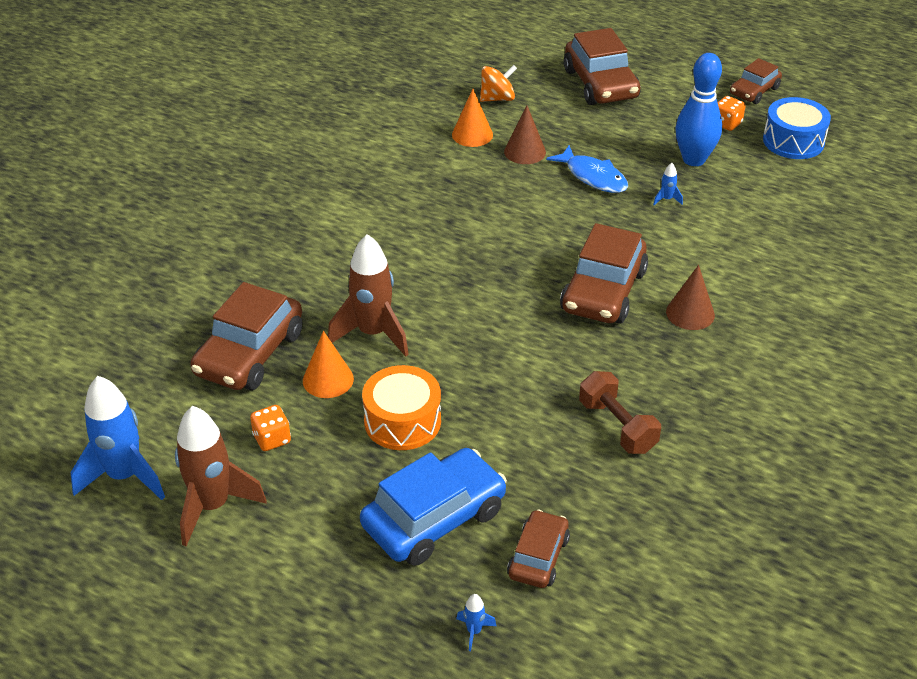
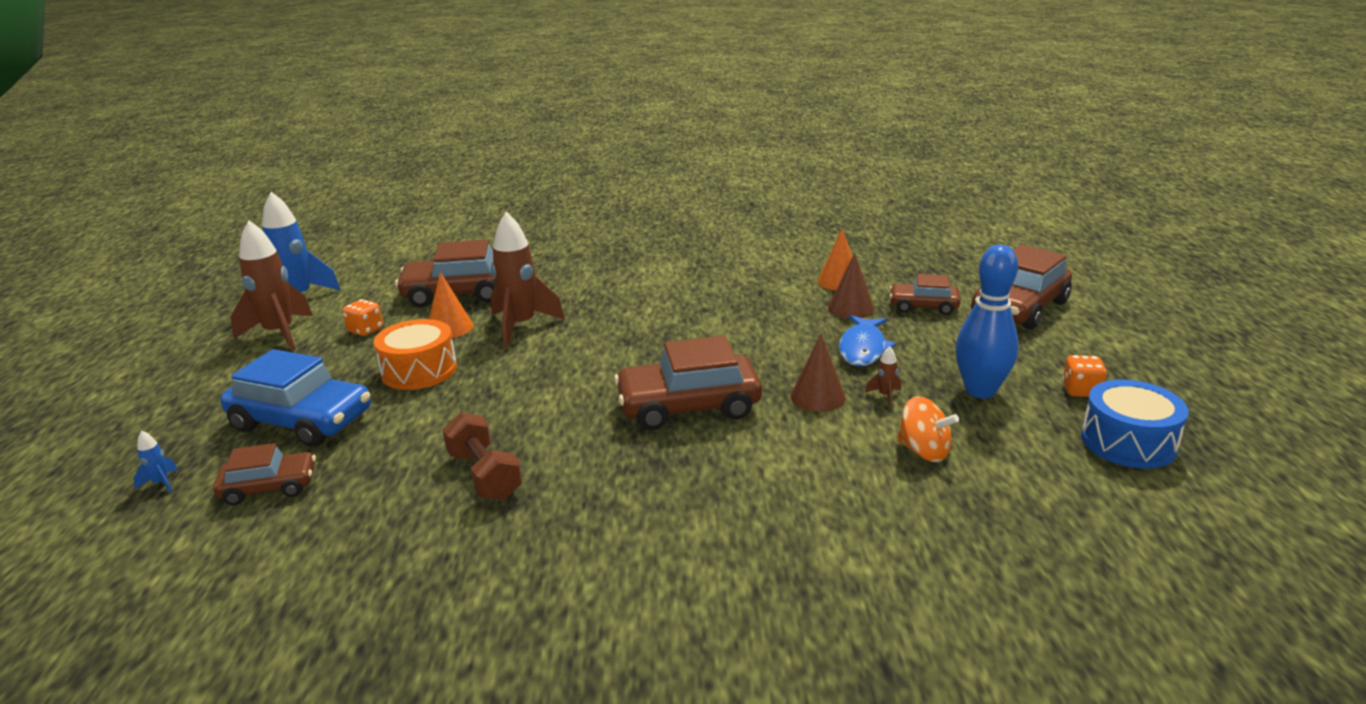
camera: 60 degrees right, 15 degrees down
orange spinning top [480,65,517,102] -> orange spinning top moved to [897,396,959,462]
brown dumbbell [579,371,661,454] -> brown dumbbell turned 60 degrees counterclockwise [442,412,522,500]
blue rocket [653,163,683,205] -> brown rocket [865,346,901,407]
brown cone [666,265,715,330] -> brown cone moved to [791,334,846,412]
brown car [730,58,782,104] -> brown car moved to [889,274,961,315]

